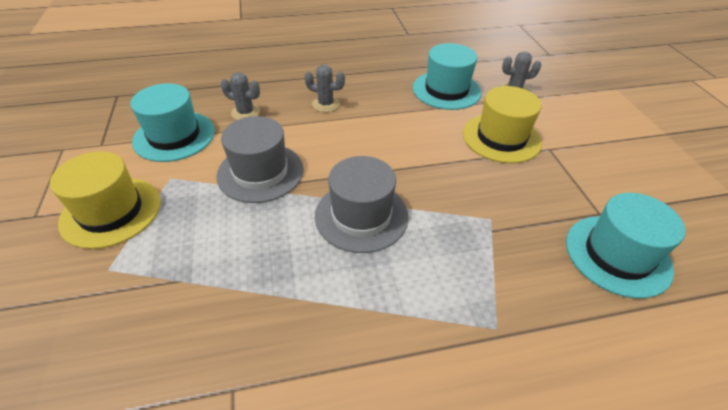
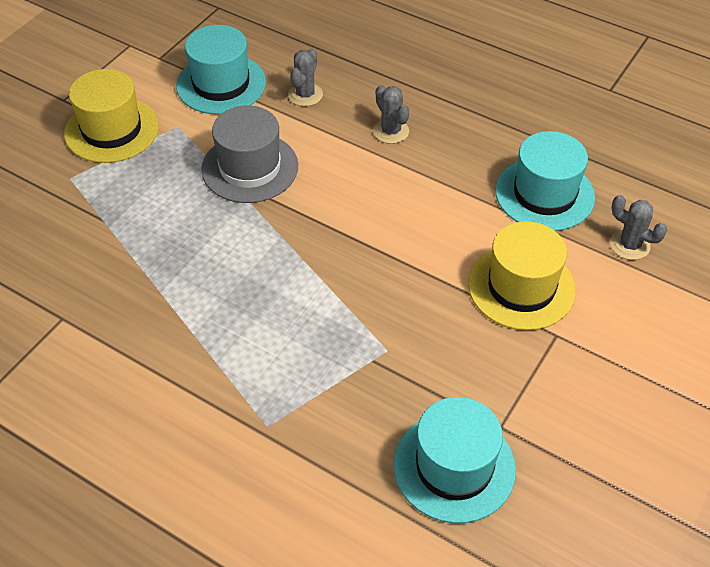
camera: 45 degrees right, 5 degrees up
grey cactus [221,72,260,120] -> grey cactus turned 45 degrees clockwise [288,48,323,106]
grey hat [315,156,409,253] -> none

